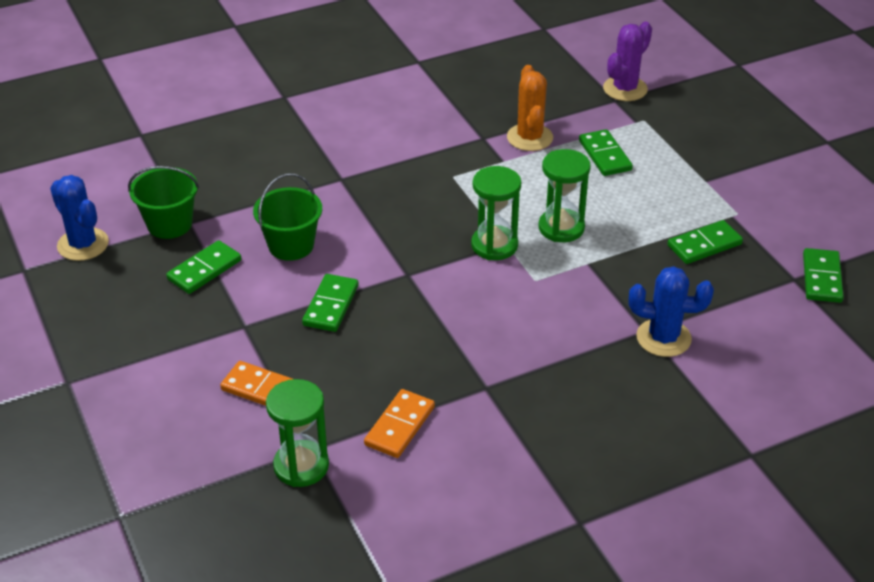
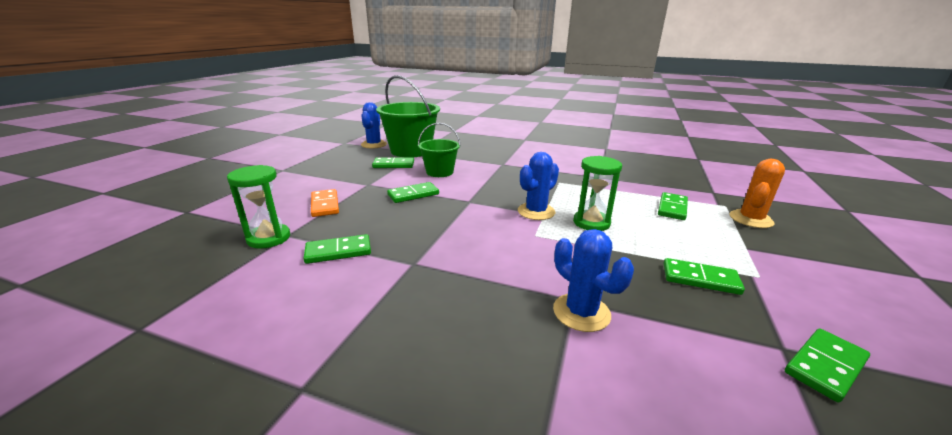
camera: 45 degrees right, 15 degrees down
green bucket [128,166,199,239] -> green bucket [376,75,440,157], size x1.72
orange domino [364,389,435,458] -> green domino [303,234,371,264]
green hourglass [471,166,521,260] -> blue cactus [518,152,559,220]
orange cactus [507,65,553,151] -> orange cactus moved to [730,158,785,228]
purple cactus [603,22,652,101] -> none

